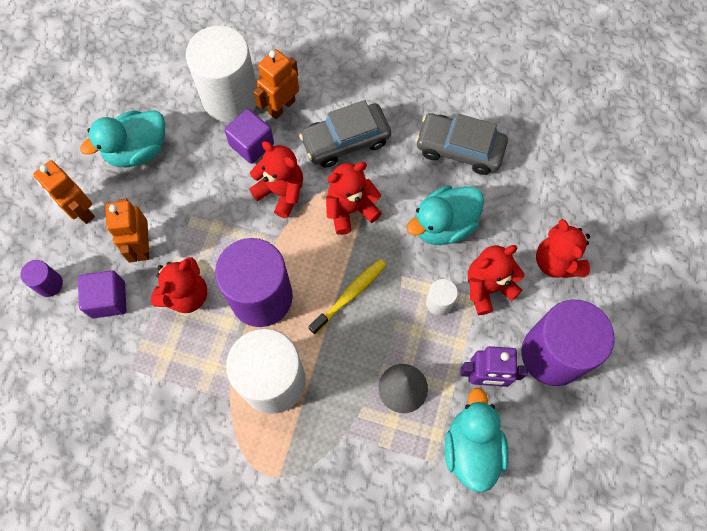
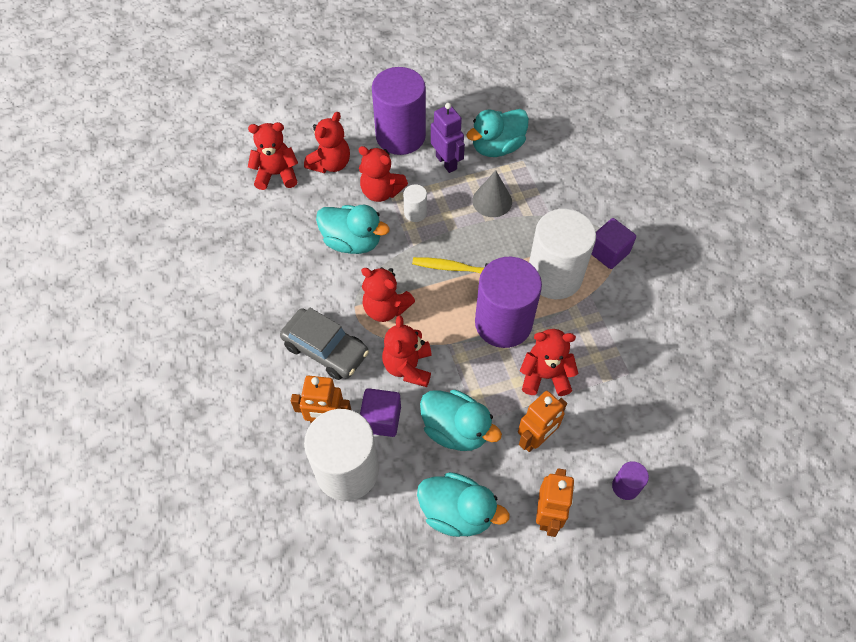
camera: 125 degrees left, 10 degrees down
purple cube [78,270,126,319] -> purple cube moved to [591,218,636,269]
grey car [416,113,508,175] -> none
none -> red teddy bear [248,122,298,190]
none -> turquoise duck [420,390,502,451]

